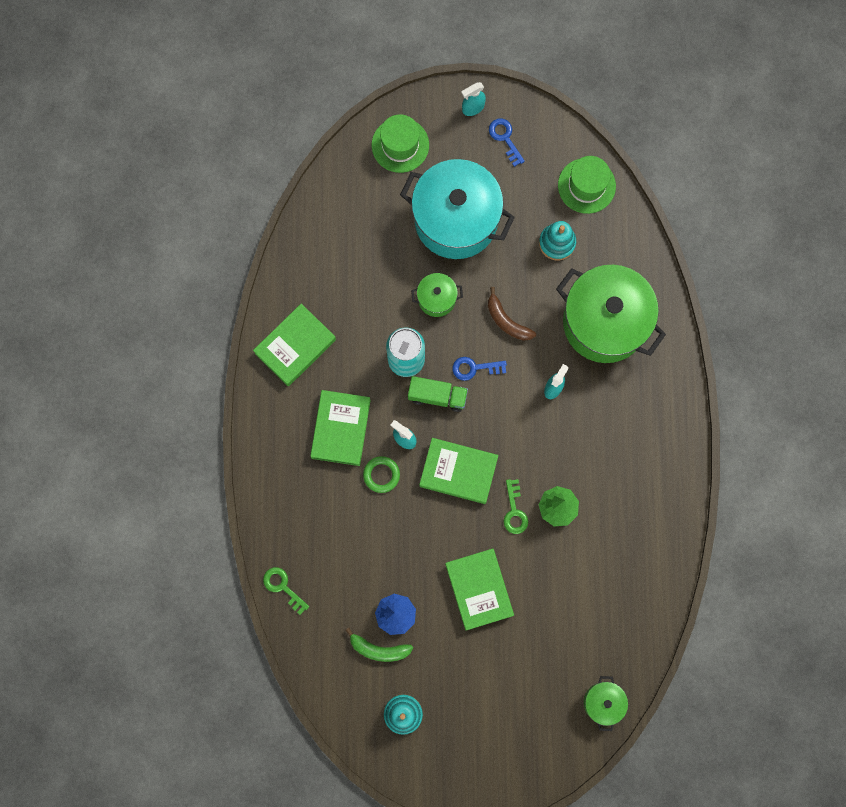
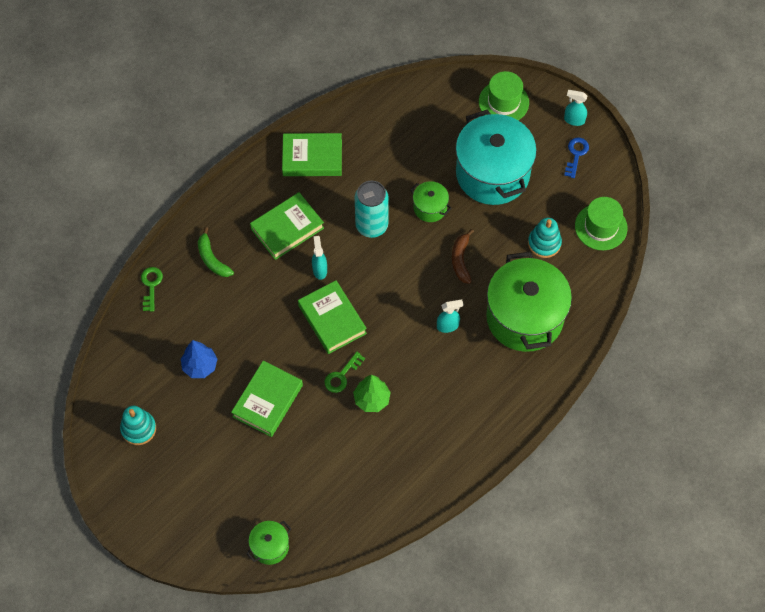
camera: 45 degrees right, 15 degrees down
green banana [345,628,413,662] -> green banana moved to [198,227,234,277]
green ring [363,456,400,493] -> none
green truck [408,376,468,412] -> none
blue key [452,357,507,381] -> none

